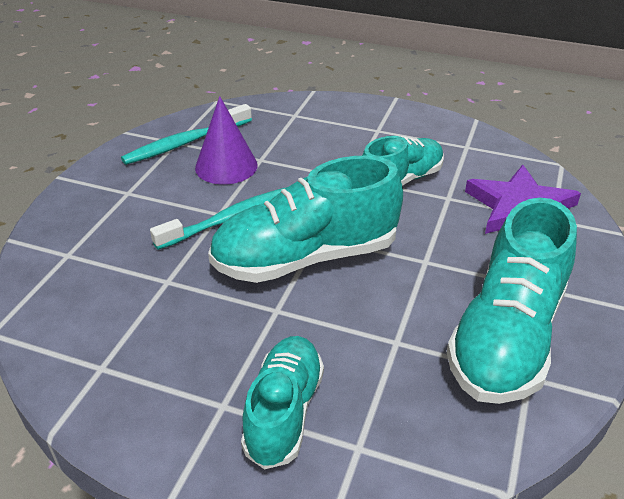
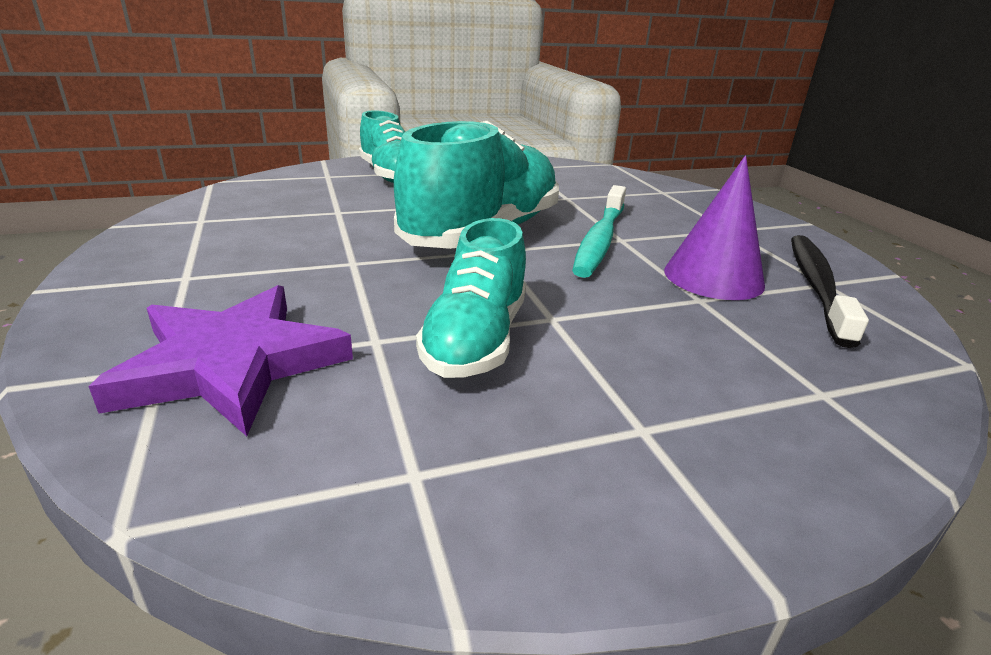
camera: 140 degrees right, 10 degrees down
turquoise toothbrush [121,104,252,165] -> black toothbrush [791,235,869,348]
turquoise shoe [447,198,577,404] -> none

